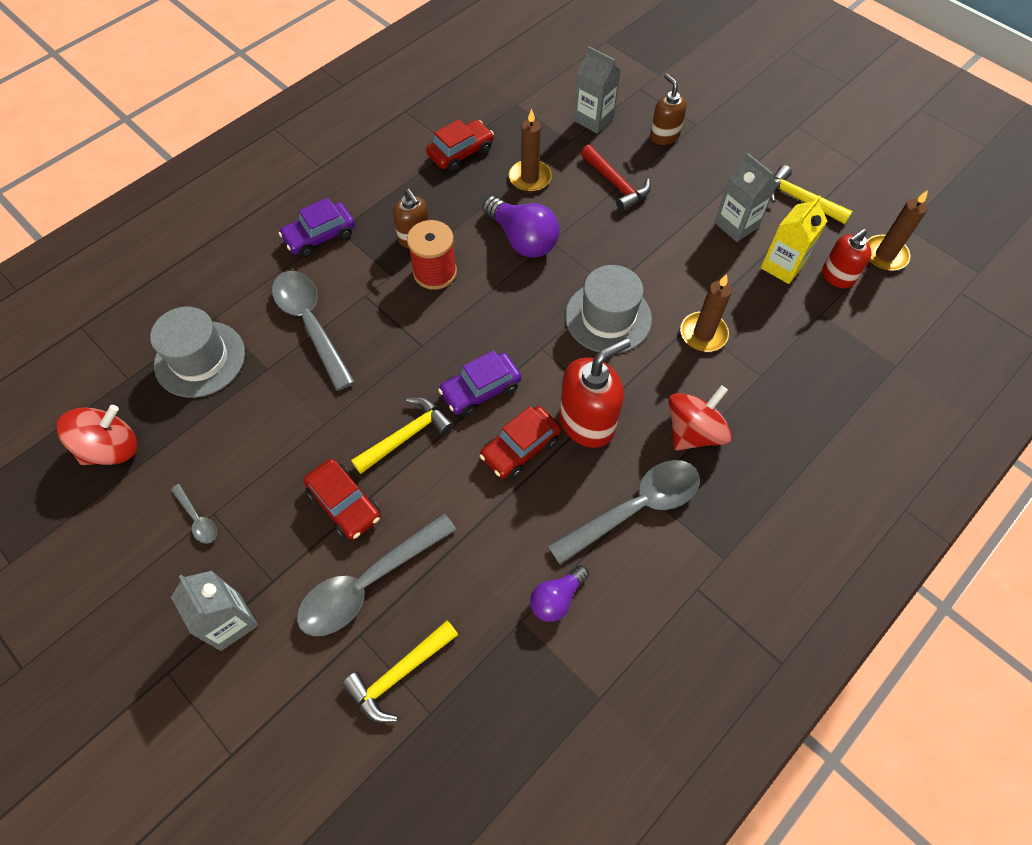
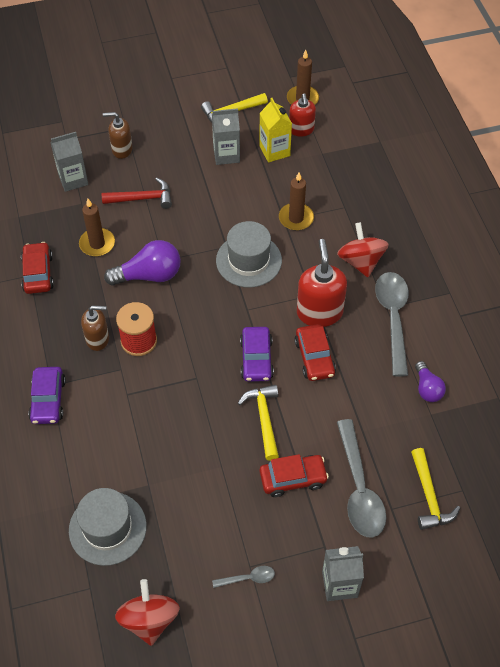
camera: 60 degrees left, 5 degrees down
grey spoon [272,271,355,391] -> none

